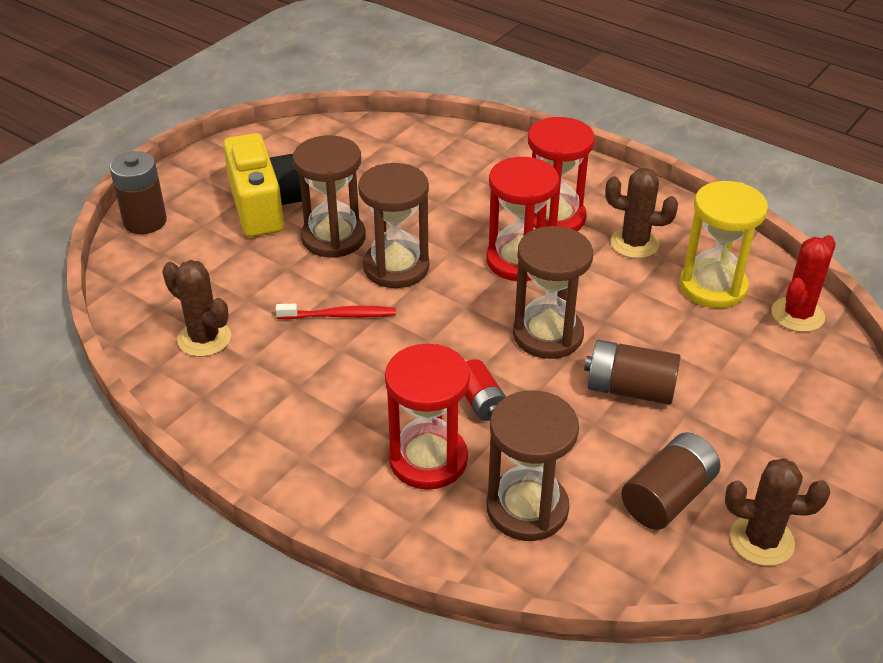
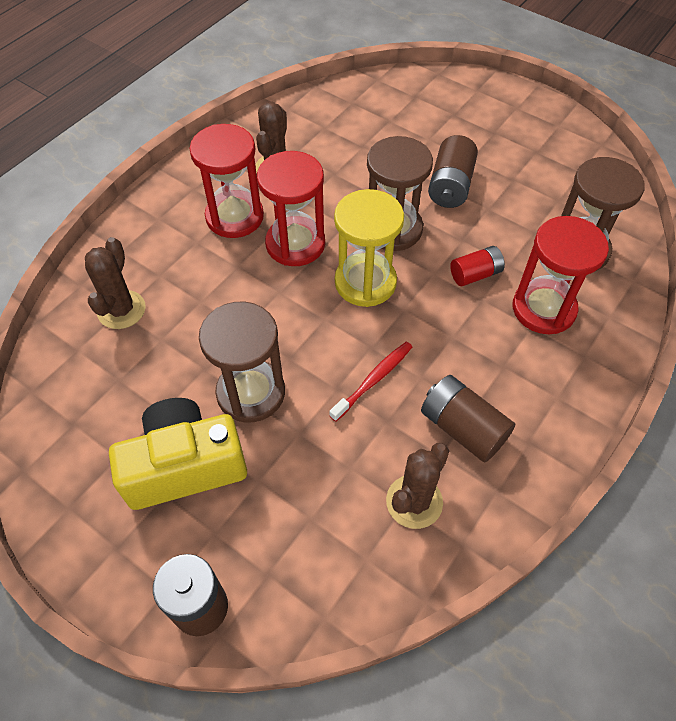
camera: 90 degrees left, 15 degrees up
red toothbrush [276,304,396,319] -> red toothbrush turned 45 degrees clockwise [329,342,412,422]
brown hourglass [358,163,429,288] -> none
brown battery [621,432,721,530] -> brown battery moved to [421,375,515,462]
yellow hourglass [680,181,768,308] -> yellow hourglass moved to [334,189,404,307]
brown cactus [725,458,830,566] -> brown cactus moved to [85,237,146,329]
red cactus [771,235,836,332] -> none

